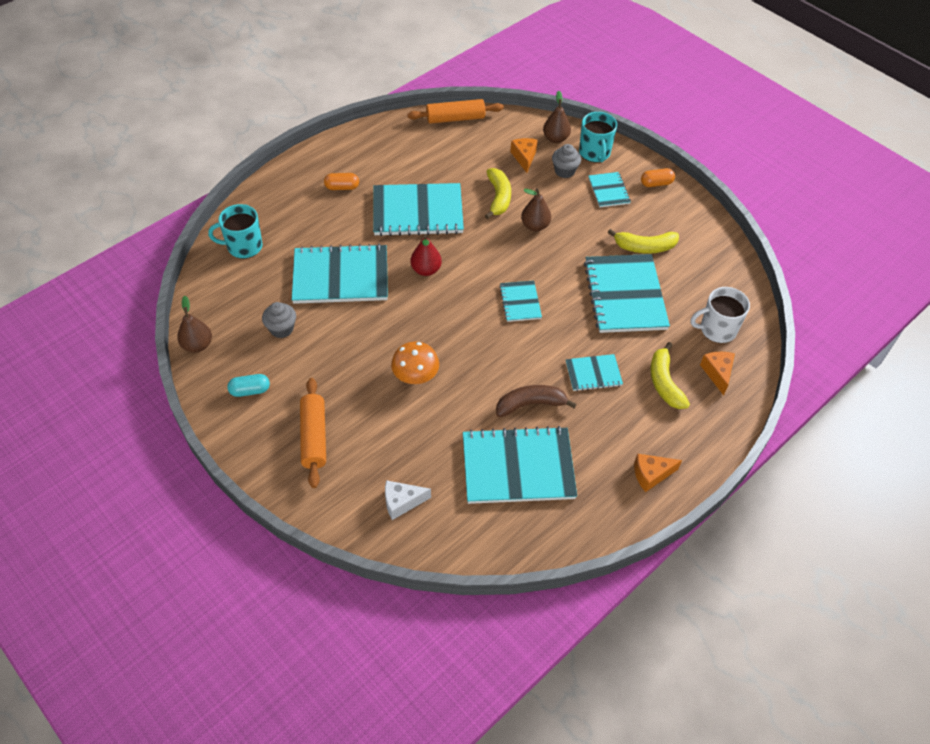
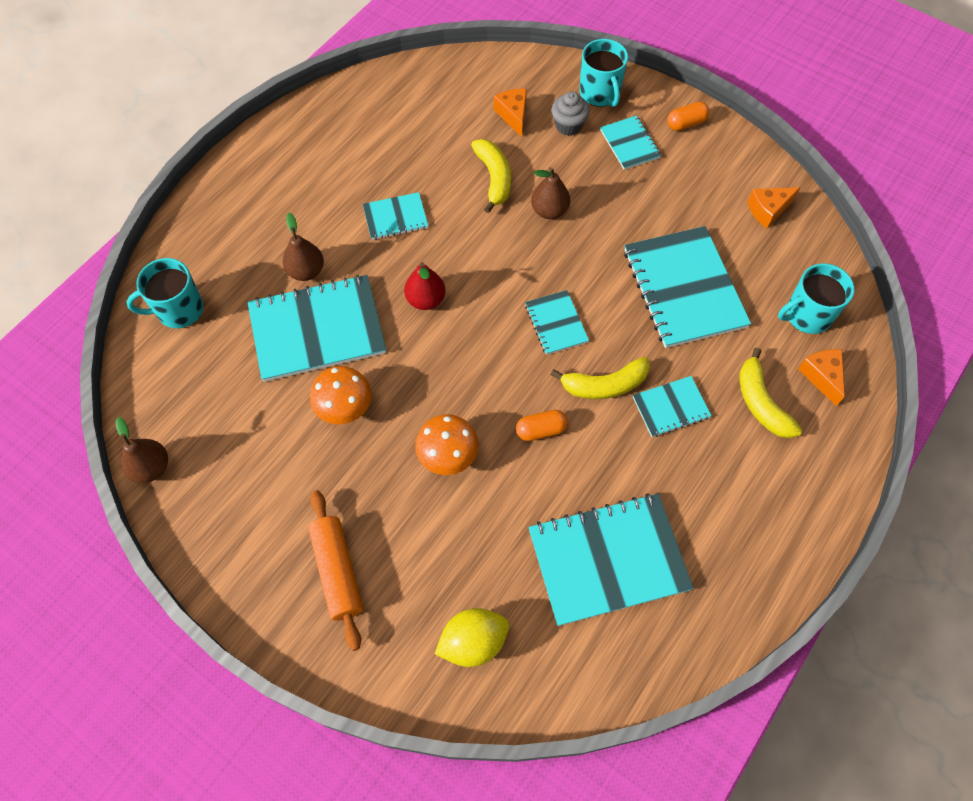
camera: 10 degrees left, 10 degrees up
turquoise capsule [227,374,270,397] -> none
grey cupcake [262,302,296,338] -> none
orange capsule [324,173,359,190] -> orange capsule moved to [516,410,568,441]
turquoise notebook [373,183,464,236] -> turquoise notebook [363,192,429,240], size x0.50
white cheese [385,480,431,520] -> yellow lemon [435,608,509,667]
orange rolling pin [407,99,504,124] -> none
brown banana [496,385,577,417] -> none
brown pear [543,91,571,143] -> brown pear moved to [283,213,324,281]
yellow banana [608,229,679,254] -> yellow banana moved to [550,357,650,399]
orange cheese [634,454,682,492] -> orange cheese moved to [748,187,801,228]
white mug [691,287,750,343] -> turquoise mug [778,263,855,334]
none -> orange mushroom [310,366,372,424]

